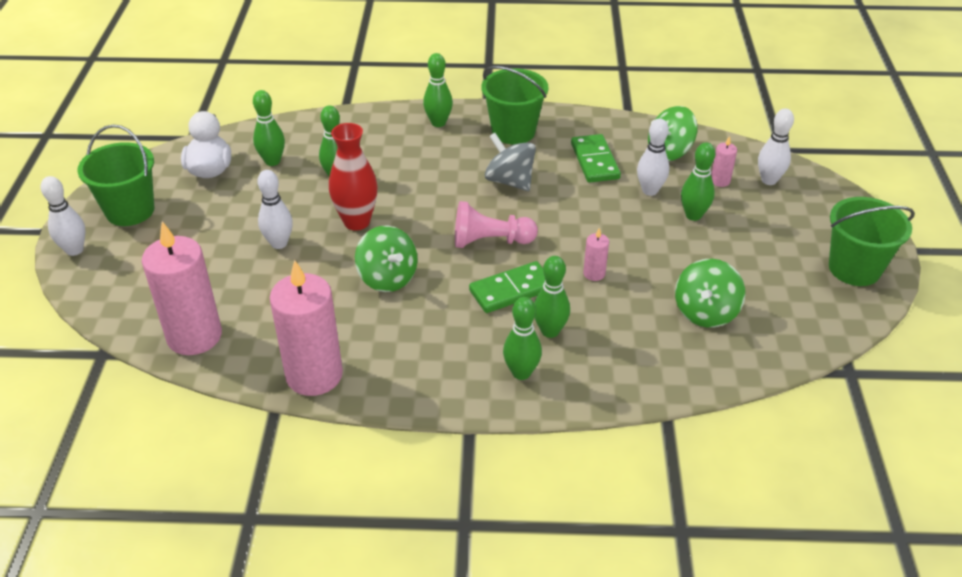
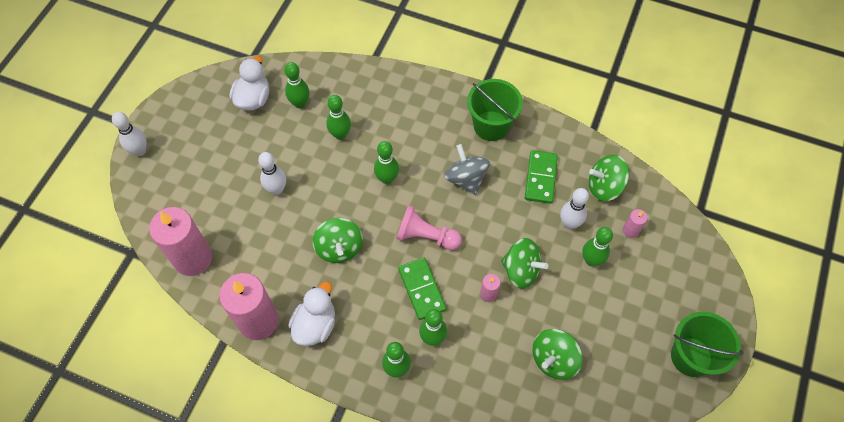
camera: 20 degrees right, 20 degrees up
green bucket [77,124,154,226] -> none
red vase [329,123,378,231] -> none
green bowling pin [423,53,453,127] -> green bowling pin moved to [374,141,399,184]
green domino [469,261,545,313] -> green domino turned 75 degrees clockwise [398,258,446,320]
white bowling pin [758,108,794,185] -> none
none -> white duck [288,281,335,346]
none -> green spinning top [501,238,548,289]

